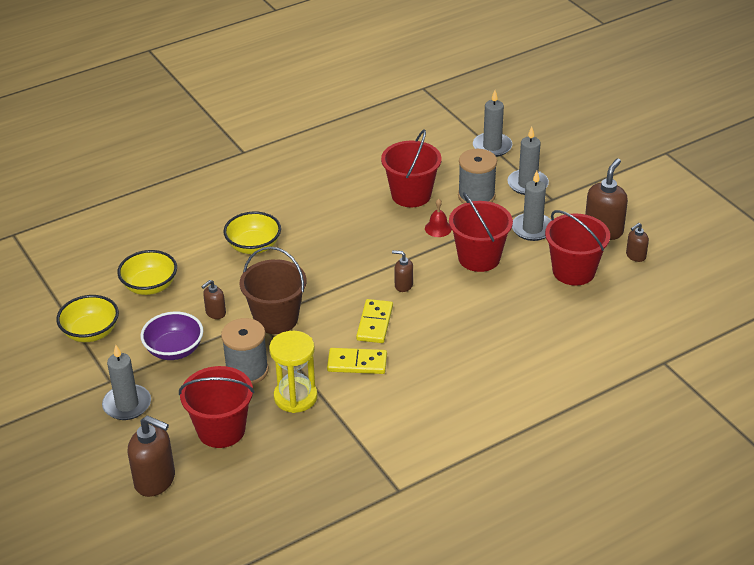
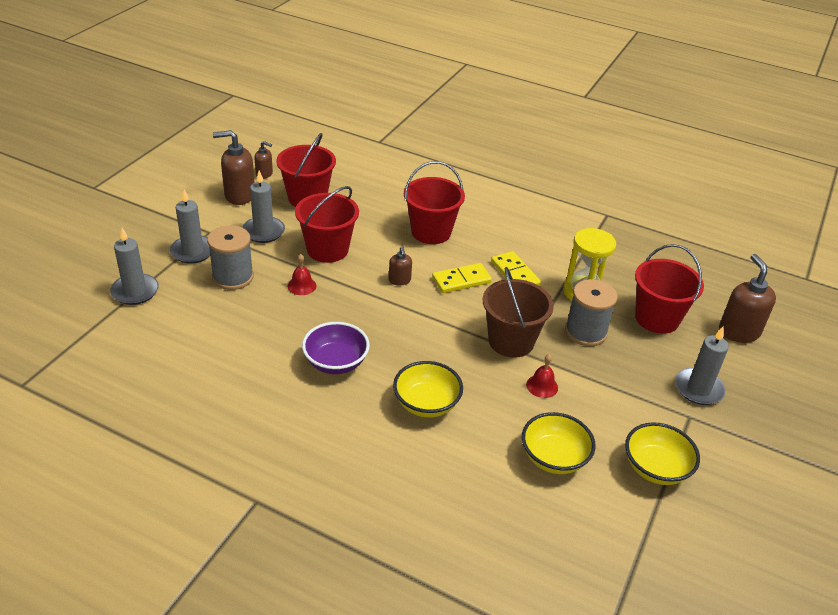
camera: 125 degrees left, 0 degrees up
purple bowl [141,312,203,360] -> purple bowl moved to [302,322,370,374]
brown soap dispenser [201,280,226,319] -> red bell [526,354,558,398]
red bucket [381,129,442,207] -> red bucket moved to [404,161,465,244]

